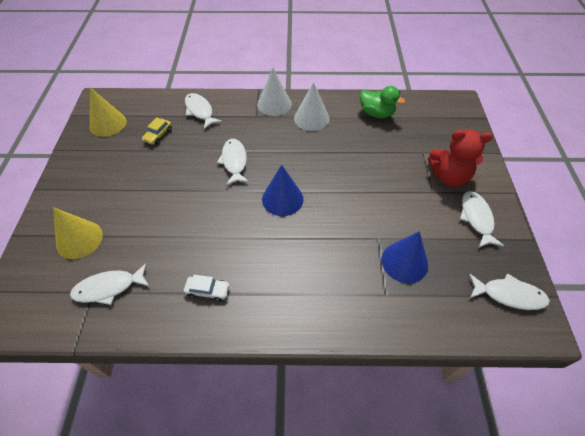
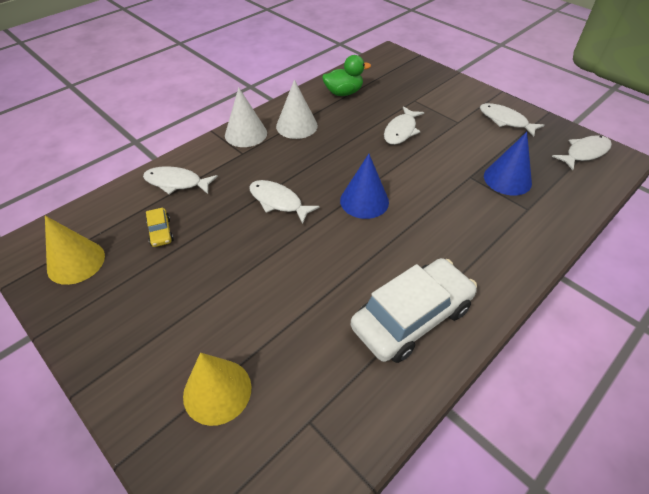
camera: 45 degrees left, 5 degrees down
white fish [70,263,150,305] -> white fish moved to [384,106,424,145]
white car [184,275,230,302] -> white car [351,258,477,363], size x2.36
red teddy bear [428,129,493,187] -> none

